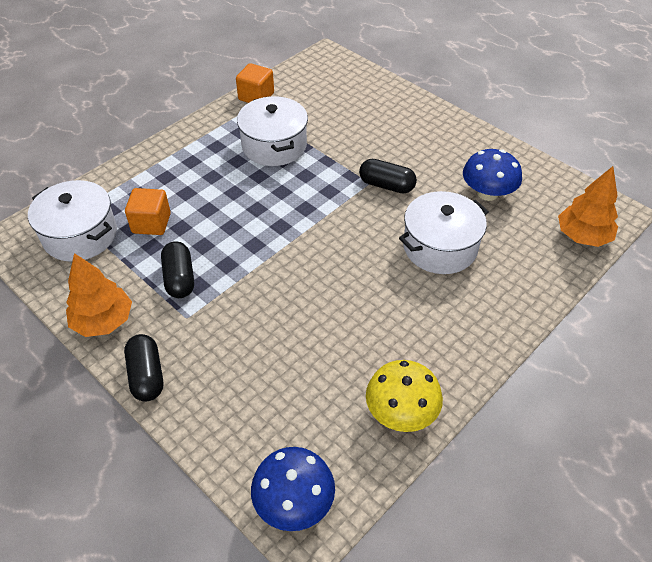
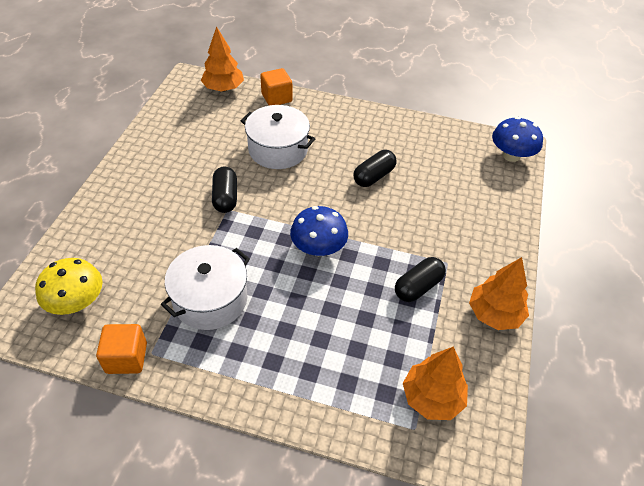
camera: 120 degrees left, 0 degrees up
white pot [28,180,117,262] -> orange tree [403,346,468,420]
black capsule [124,334,163,401] -> black capsule moved to [354,150,397,187]
orange cube [125,188,171,235] -> orange cube moved to [260,68,293,105]
yellow mushroom [366,360,443,432] -> yellow mushroom moved to [35,258,103,315]
blue mushroom [463,149,522,201] -> blue mushroom moved to [290,206,348,256]

